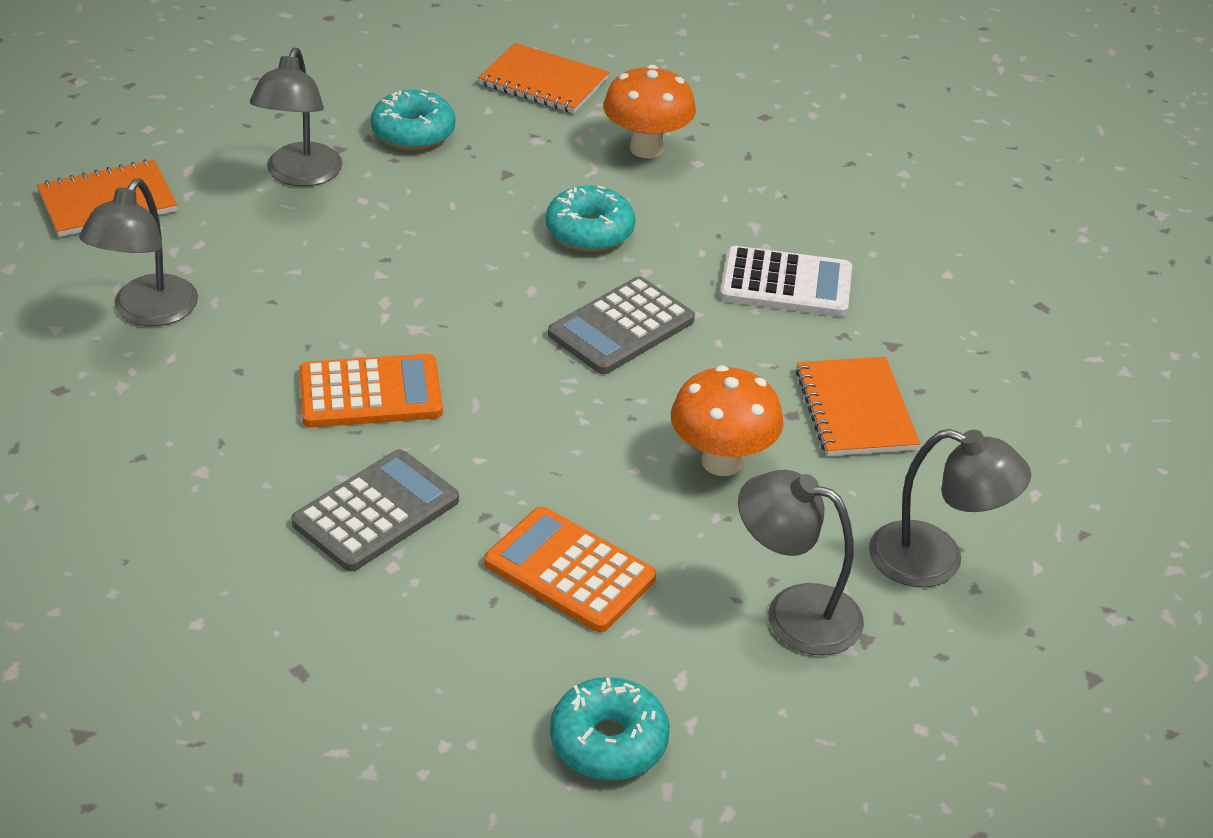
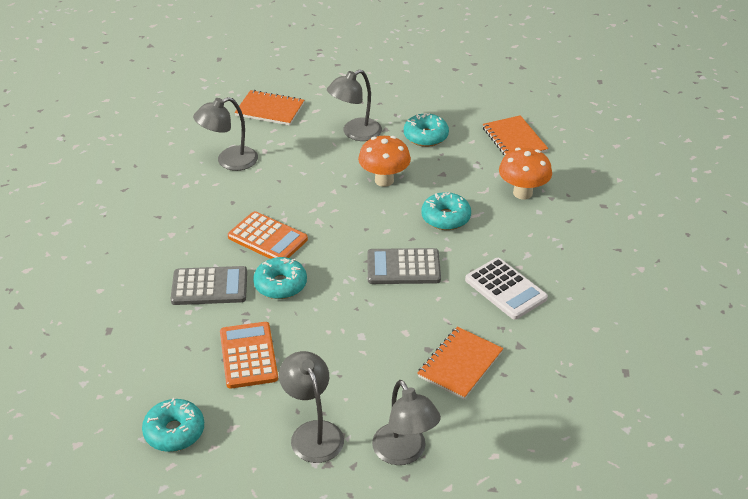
camera: 45 degrees right, 0 degrees up
orange mushroom [671,365,784,476] -> orange mushroom moved to [358,136,411,187]
none -> turquoise donut [253,257,307,299]

